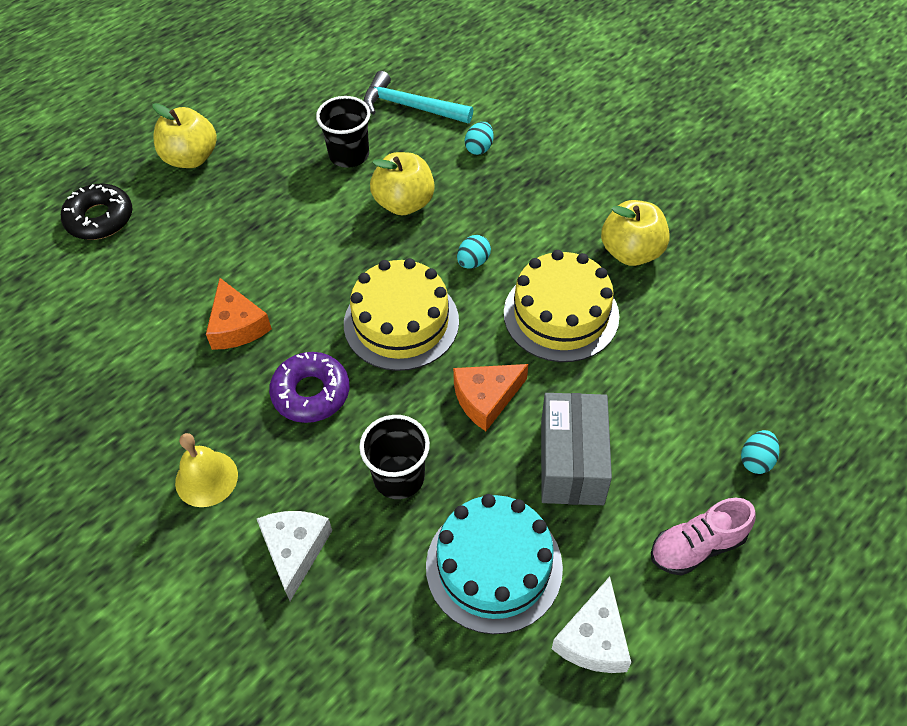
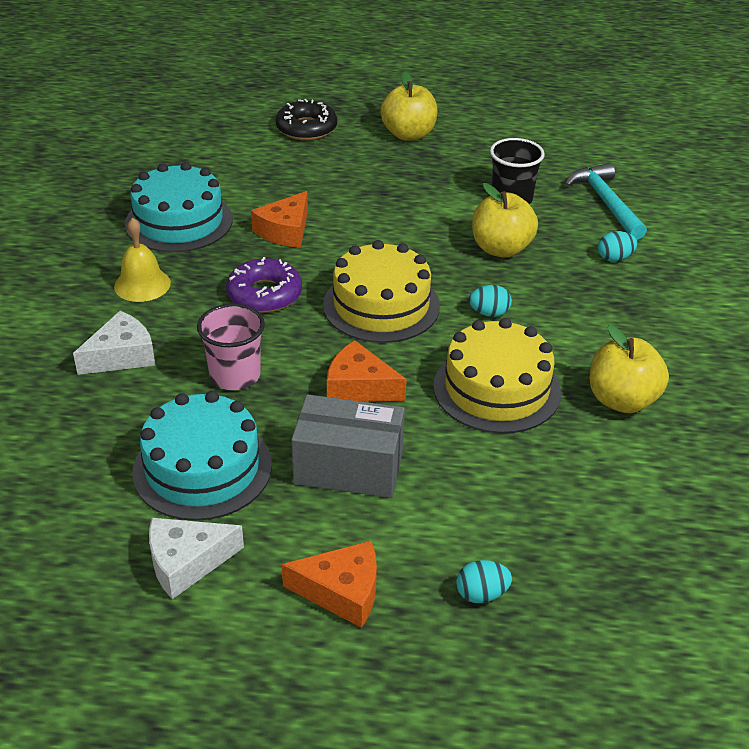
camera: 50 degrees right, 15 degrees down
black cup [359,415,430,499] -> pink cup [197,304,265,390]
grey box [541,393,612,505] -> grey box turned 45 degrees clockwise [291,395,405,498]
pink shoe [651,498,756,576] -> orange cheese [282,541,377,628]
none -> turquoise cake [125,162,233,252]

